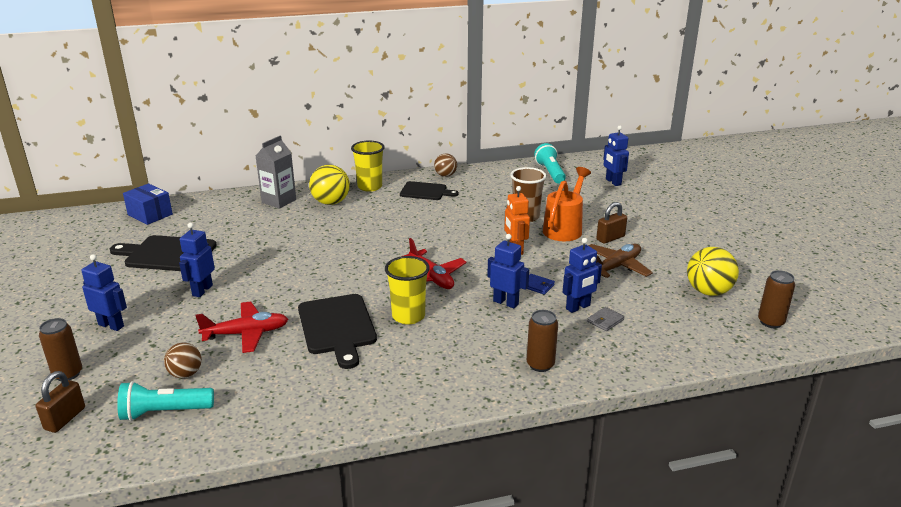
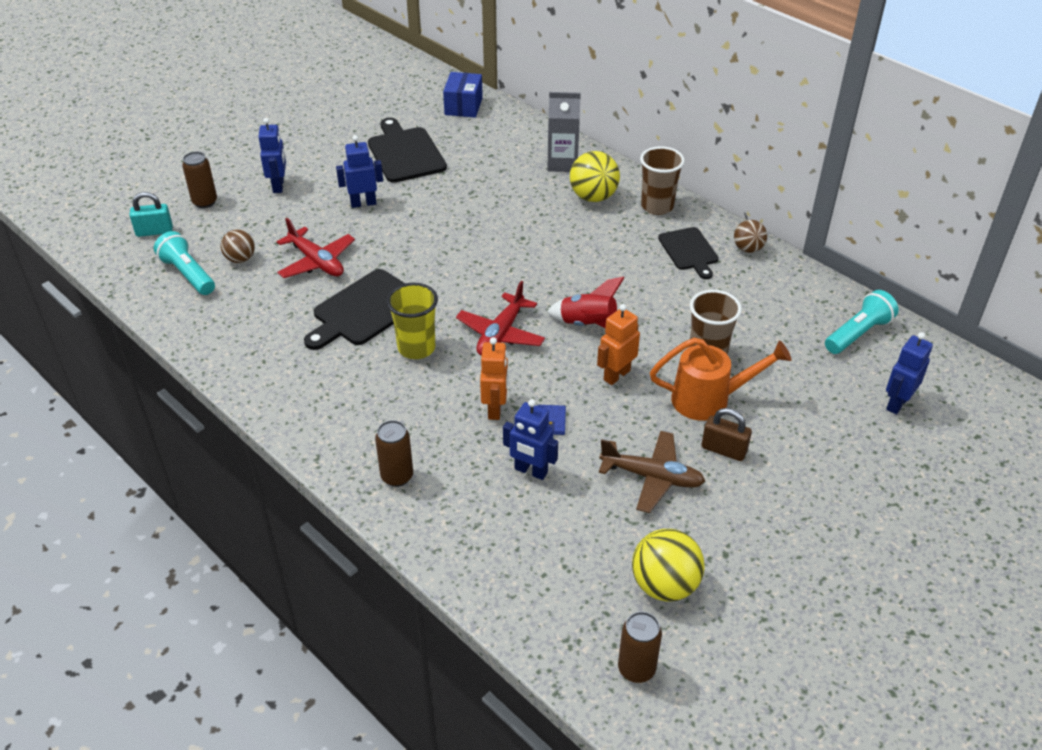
camera: 60 degrees right, 15 degrees up
brown padlock [36,371,85,433] -> turquoise padlock [129,192,173,237]
yellow cup [351,141,384,192] -> brown cup [640,146,685,215]
blue robot [487,234,529,308] -> orange robot [480,337,508,420]
grey wallet [587,307,624,331] -> none
none -> red rocket [547,276,625,328]

